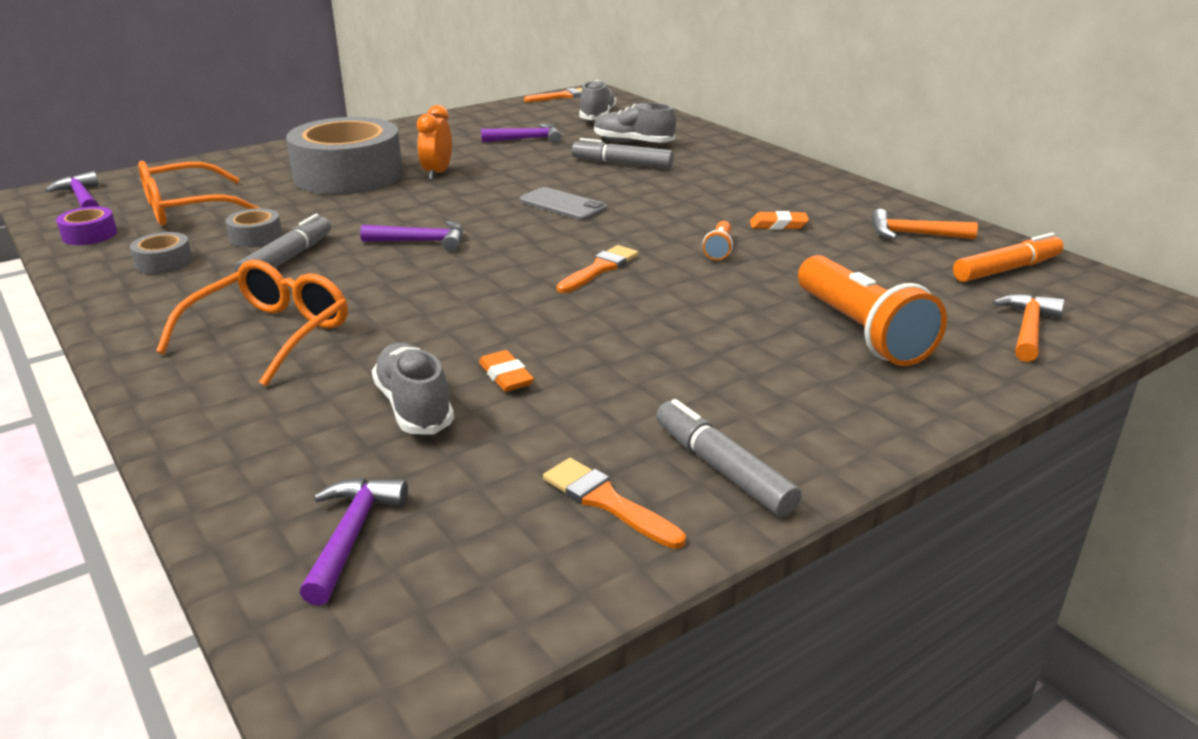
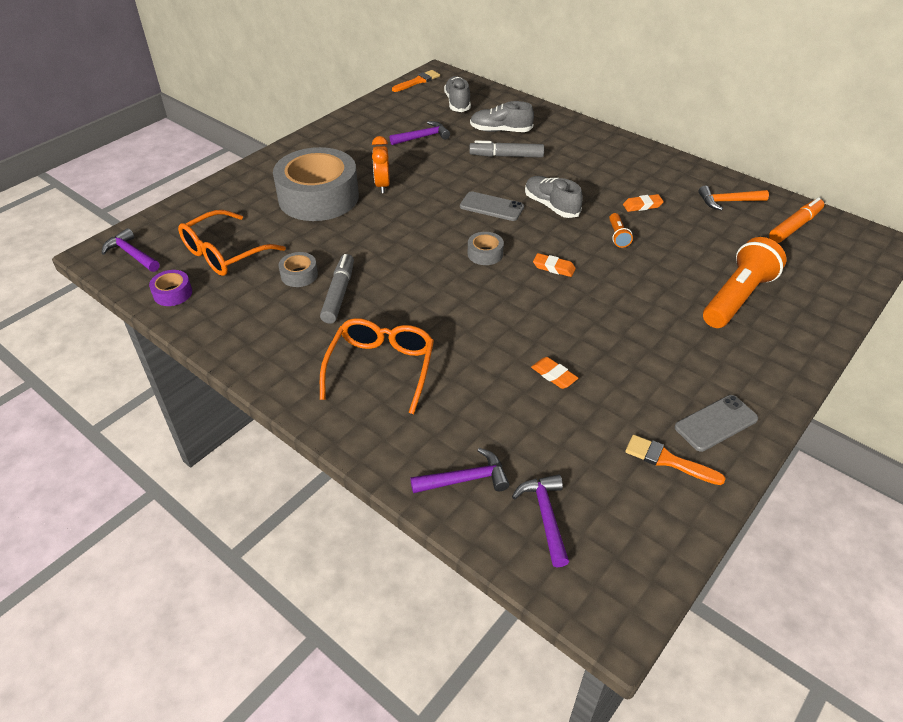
camera: 15 degrees left, 15 degrees up
grey tape [130,232,192,274] -> grey tape moved to [468,232,504,265]
purple hammer [360,221,463,252] -> purple hammer moved to [410,448,510,493]
grey shoe [372,343,454,435] -> grey shoe moved to [525,176,583,218]
orange brush [557,245,639,293] -> orange eraser [533,253,576,277]
grey marker [656,399,801,517] -> grey phone [675,395,758,452]
orange flashlight [798,255,947,366] -> orange flashlight turned 105 degrees counterclockwise [703,237,787,328]
orange hammer [993,294,1065,362] -> none

